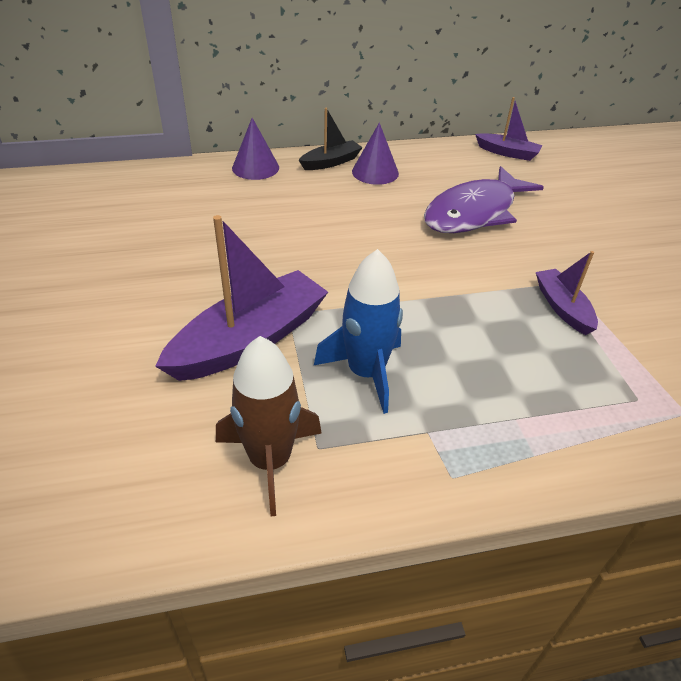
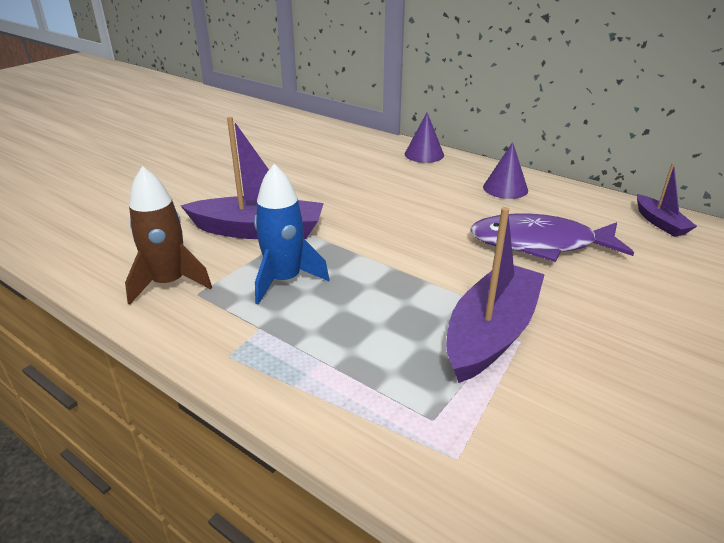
camera: 50 degrees right, 10 degrees down
black boat [298,108,363,170] -> none
purple boat [536,251,598,335] -> purple boat [446,207,545,383], size x1.86

